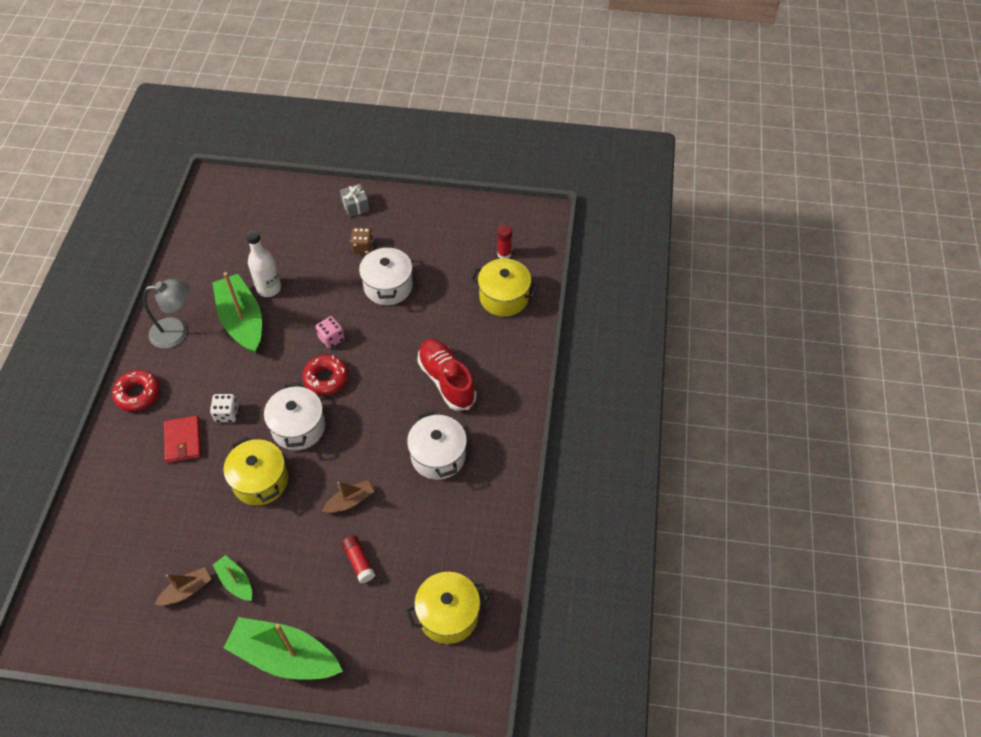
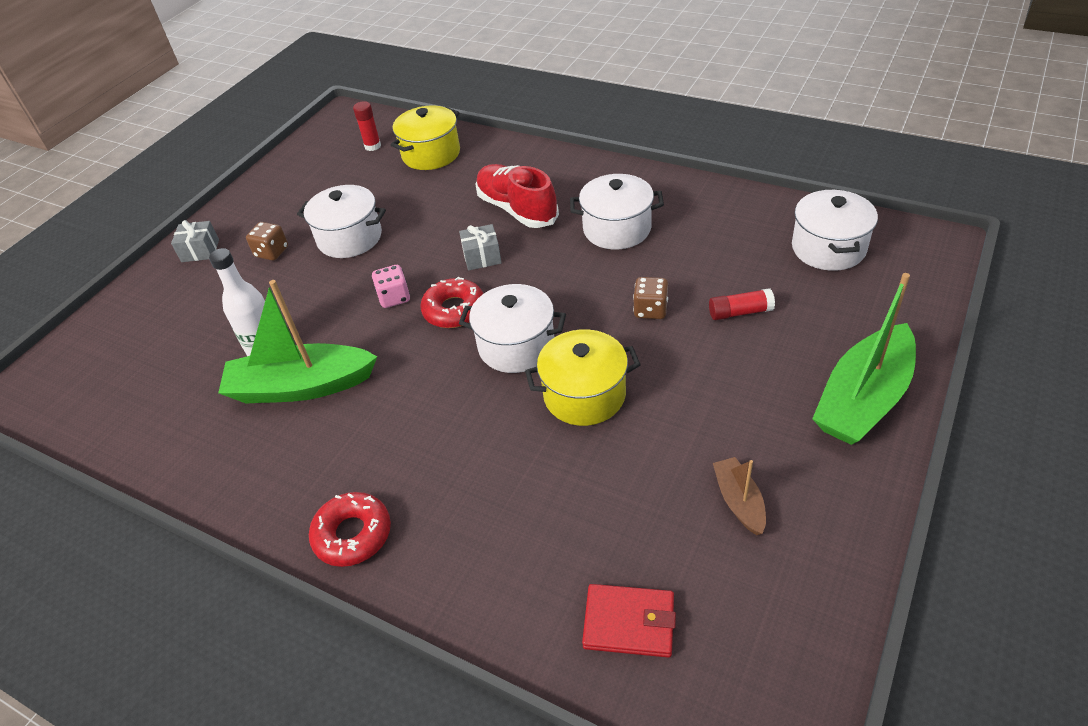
camera: 65 degrees left, 10 degrees down
grey lamp [143,279,190,349] -> none
red wallet [164,415,201,463] -> red wallet moved to [582,584,676,658]
white dice [210,394,239,422] -> none
green boat [213,555,252,601] -> none
brown boat [322,480,374,513] -> brown dice [633,277,668,319]
yellow pot [406,572,489,644] -> white pot [792,189,878,271]
red shoe [417,339,477,411] -> red shoe turned 60 degrees clockwise [475,164,559,228]
none -> grey gift [459,224,502,271]

